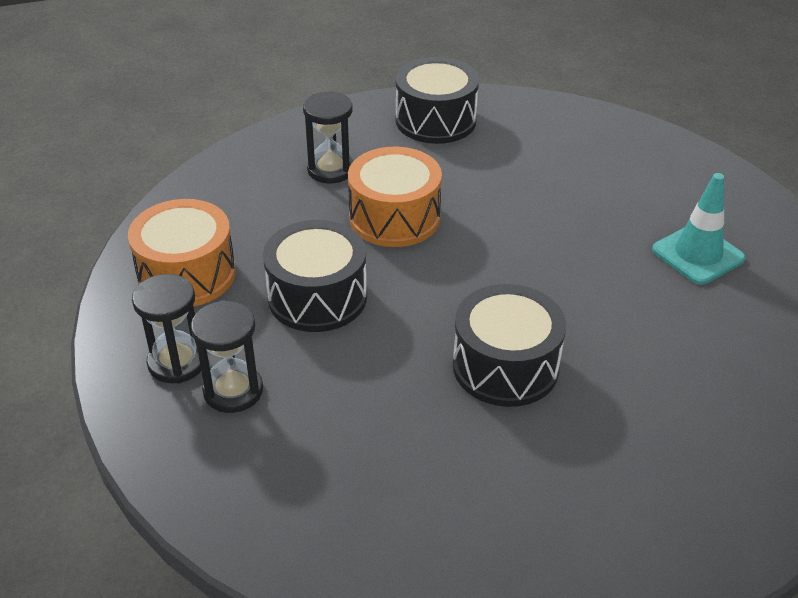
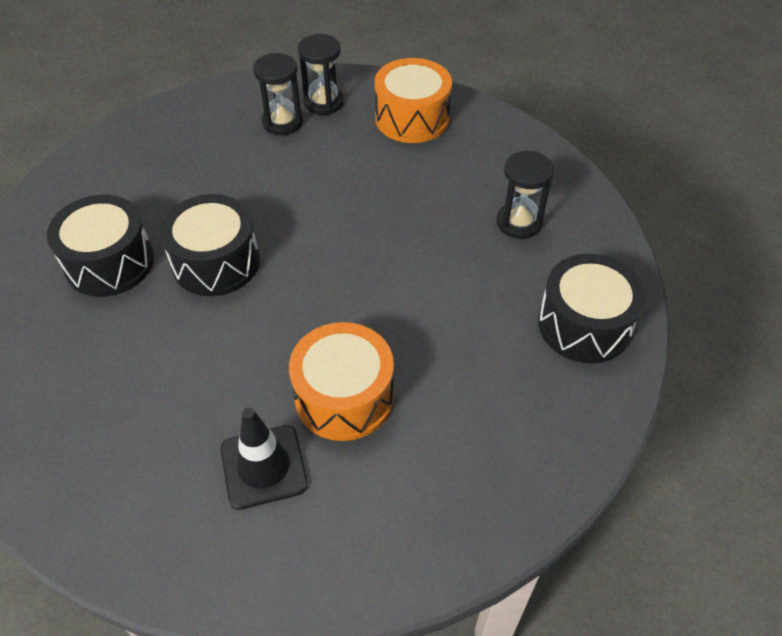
camera: 110 degrees right, 10 degrees up
black drum [263,220,367,332] -> black drum moved to [47,195,154,297]
orange drum [348,147,442,247] -> orange drum moved to [289,322,394,441]
turquoise traffic cone [652,173,745,285] -> black traffic cone [221,407,308,510]

